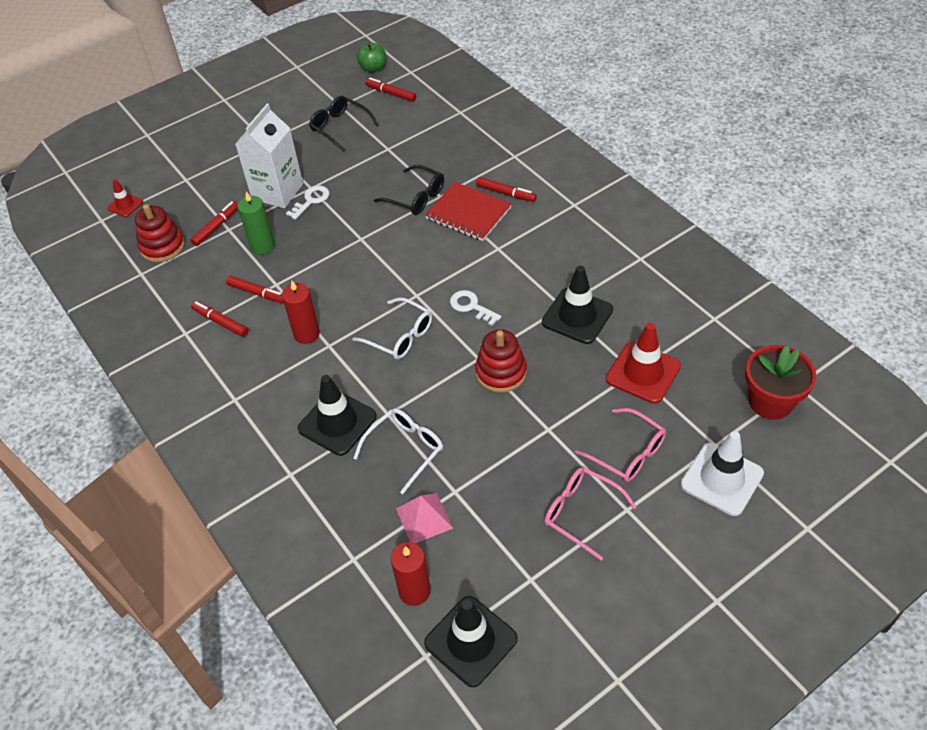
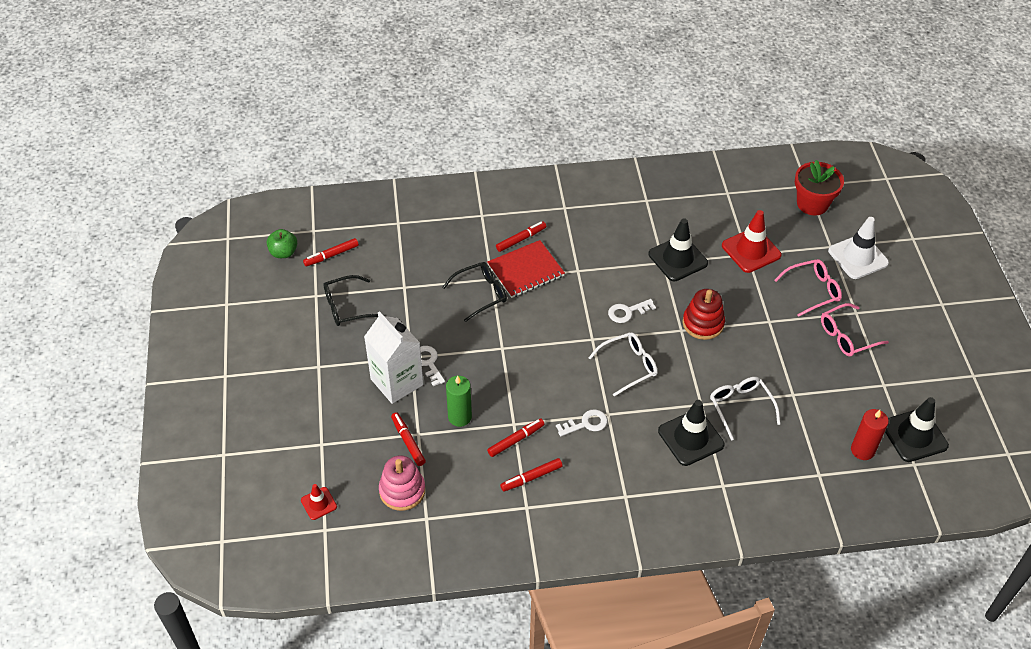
camera: 65 degrees left, 0 degrees up
red stacking toy [135,204,185,262] -> pink stacking toy [379,455,425,511]
red candle [282,281,320,344] -> white key [556,409,607,437]
pink pyramid [396,493,453,543] -> none

